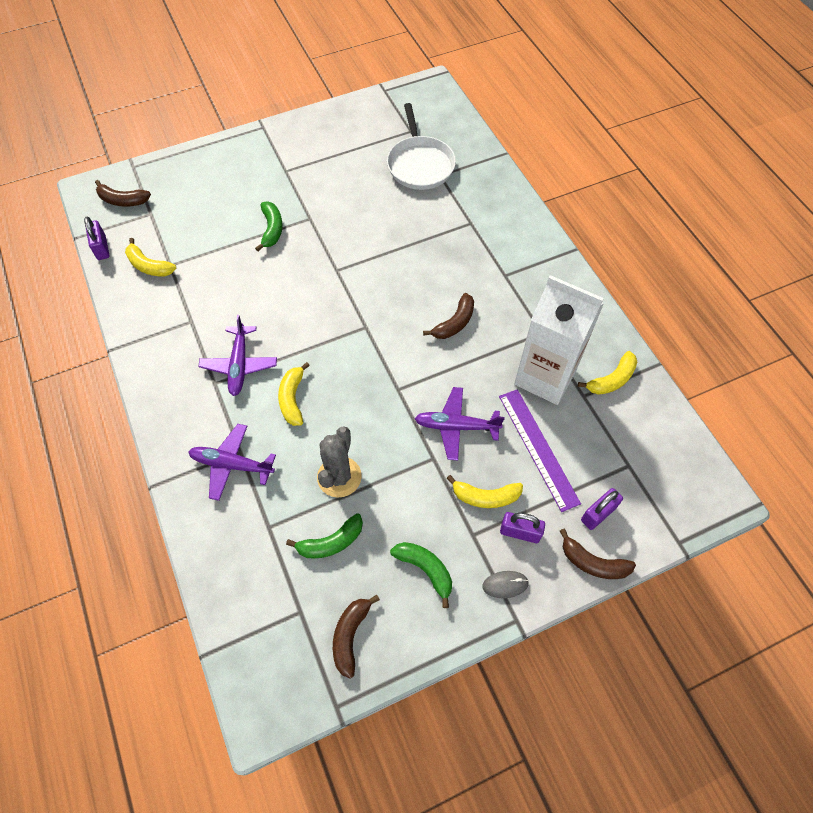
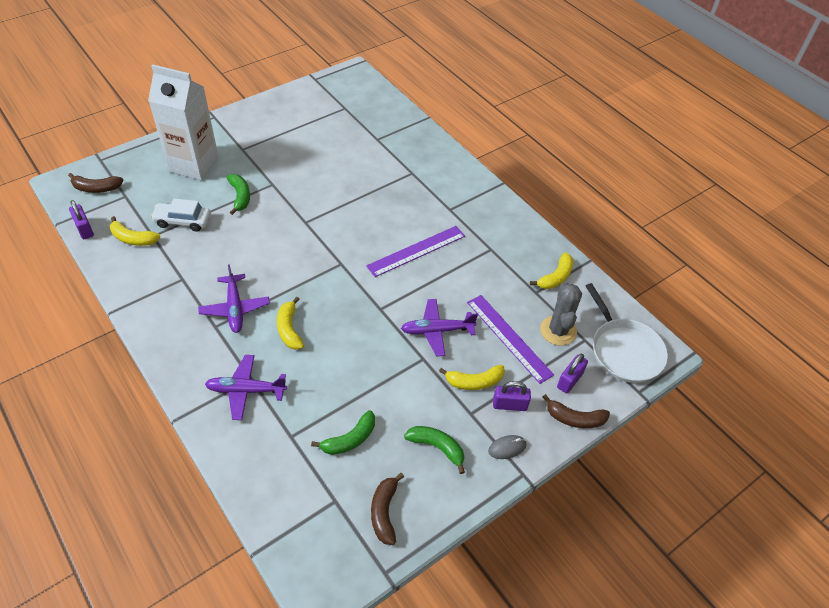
camera: 15 degrees left, 10 degrees down
grey cactus [317,426,362,498] -> grey cactus moved to [540,283,582,346]
white pan [387,103,456,190] -> white pan moved to [586,283,668,383]
brown banana [423,293,474,339] -> purple ruler [366,226,465,277]
white carton [514,275,604,405] -> white carton moved to [148,65,219,180]
none -> white car [150,199,211,232]

